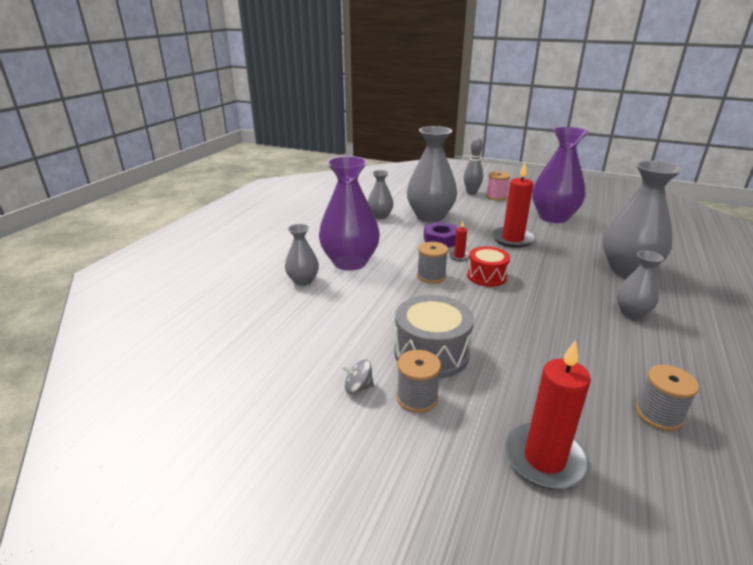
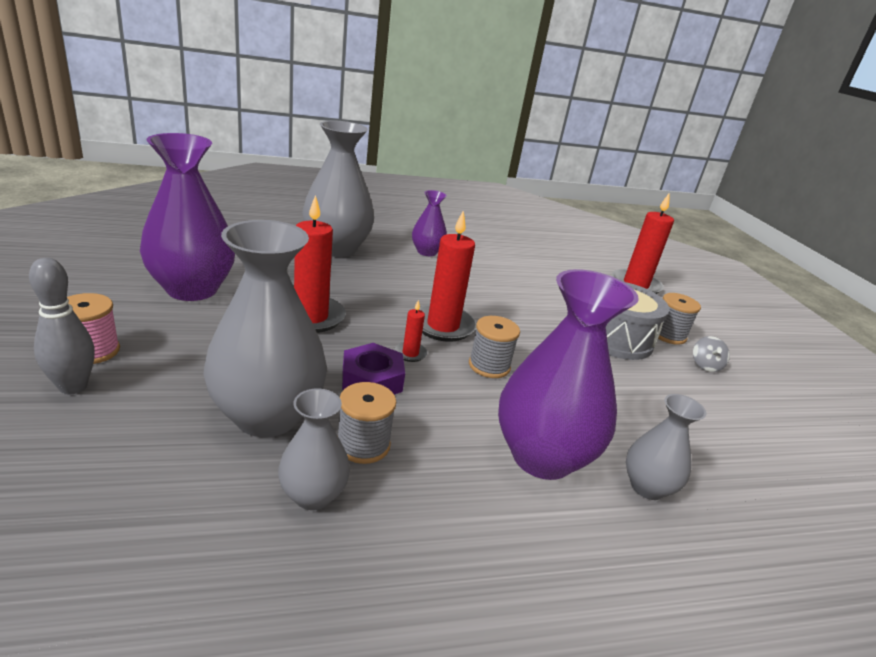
camera: 130 degrees left, 0 degrees up
grey spinning top [341,360,374,394] -> grey spinning top turned 45 degrees clockwise [693,336,730,372]
red drum [467,246,510,287] -> red candle [419,210,476,342]
grey vase [616,250,664,319] -> purple vase [412,190,447,256]
grey spool [636,365,699,431] -> grey spool moved to [338,382,396,464]

